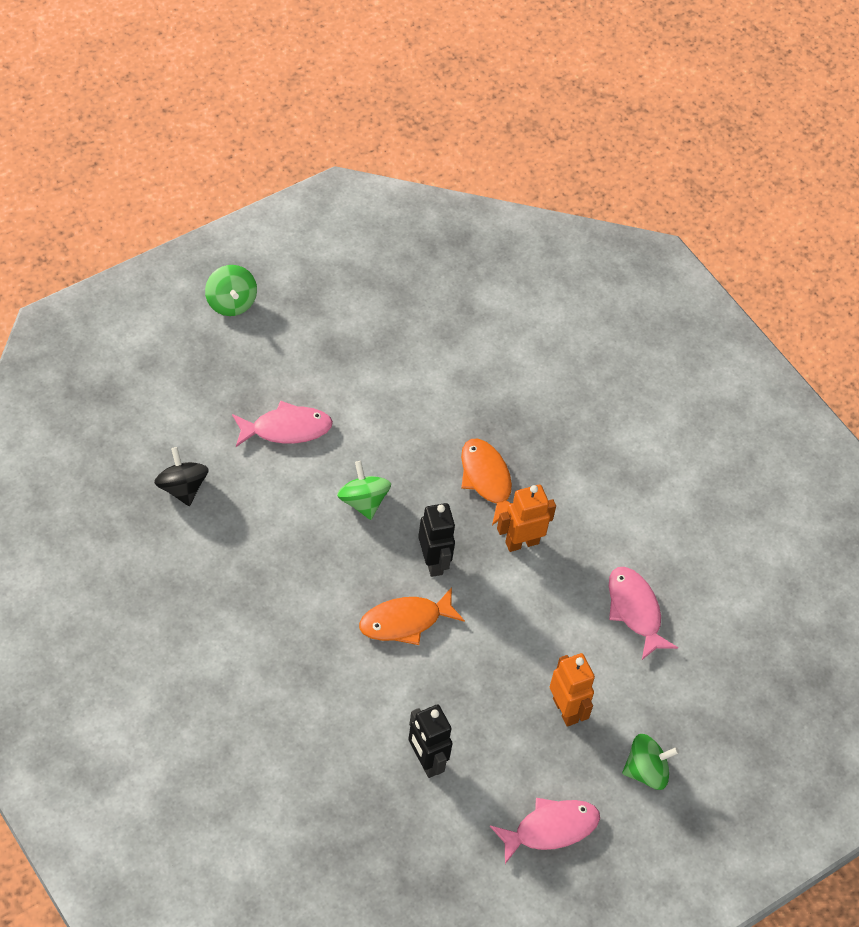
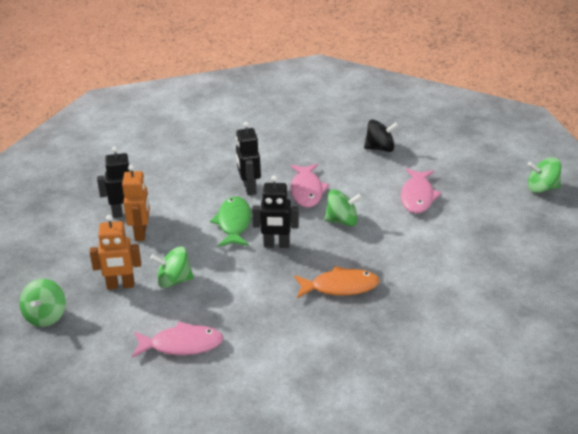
camera: 115 degrees right, 20 degrees down
orange fish [359,587,465,645] -> green fish [210,196,251,247]
pink fish [490,798,600,864] -> pink fish moved to [290,164,330,208]
orange robot [497,485,556,552] -> orange robot moved to [122,165,150,241]
none -> green spinning top [150,247,194,288]
none -> black robot [236,122,261,196]

